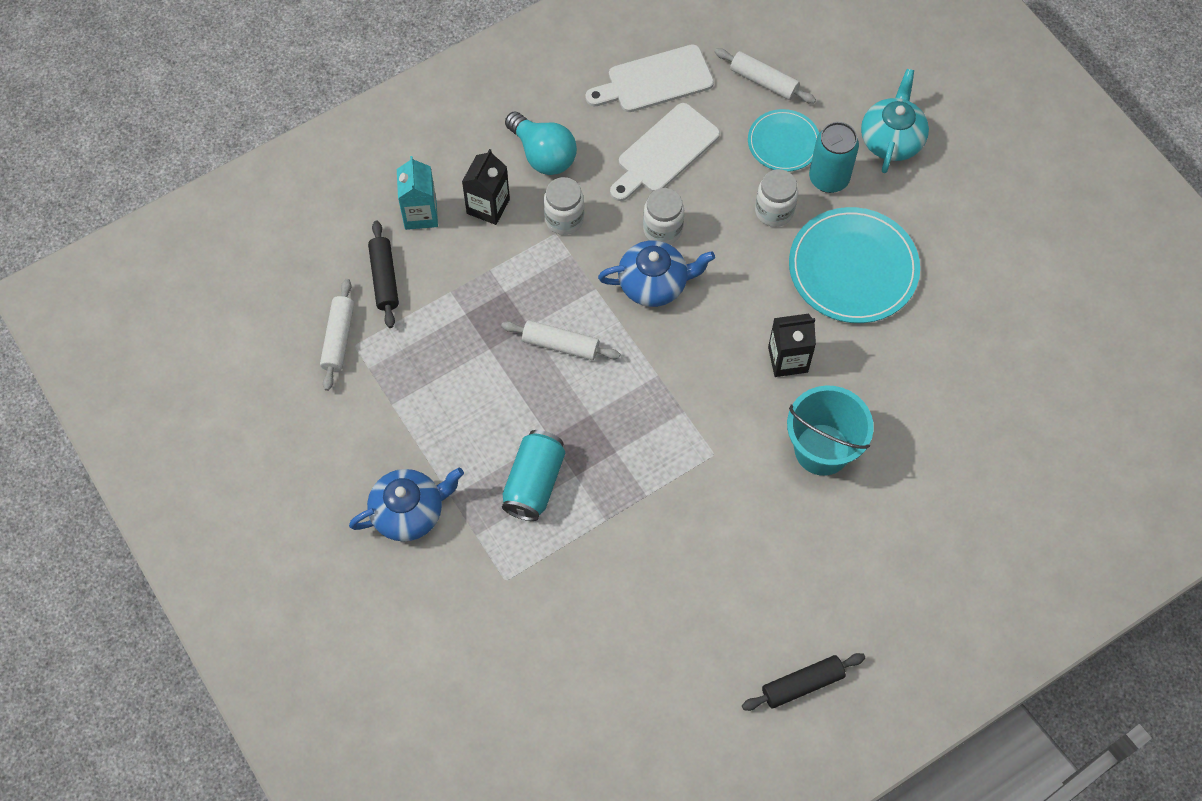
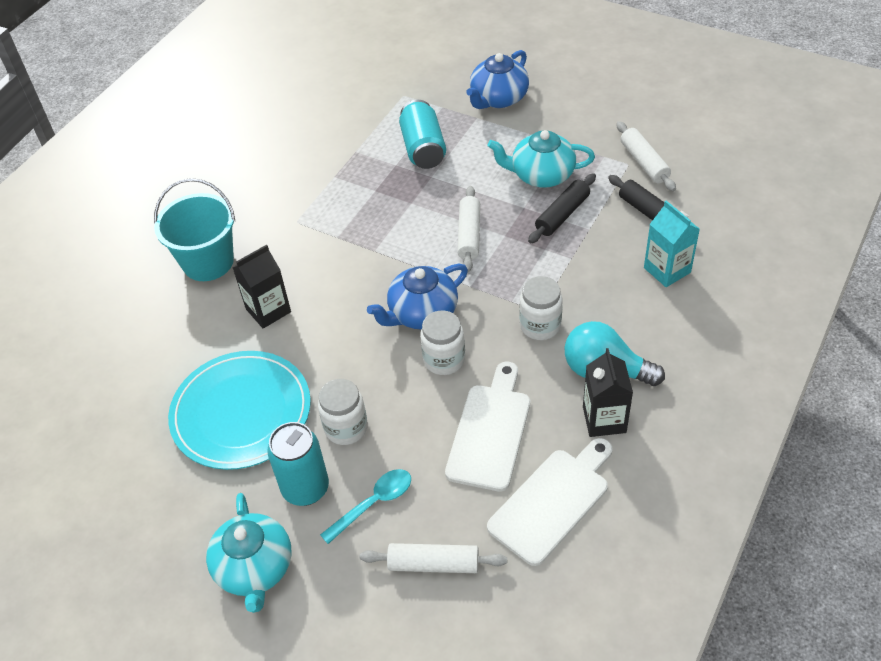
camera: 155 degrees right, 15 degrees down
black carton [462,149,510,225] -> black carton moved to [583,348,633,437]
white rolling pin [501,320,620,360] -> white rolling pin turned 75 degrees counterclockwise [457,186,480,272]
black rolling pin [742,653,865,711] -> black rolling pin moved to [528,173,596,243]
turquoise plate [748,109,819,172] -> turquoise spoon [320,469,411,544]
none -> turquoise teapot [488,130,595,188]

